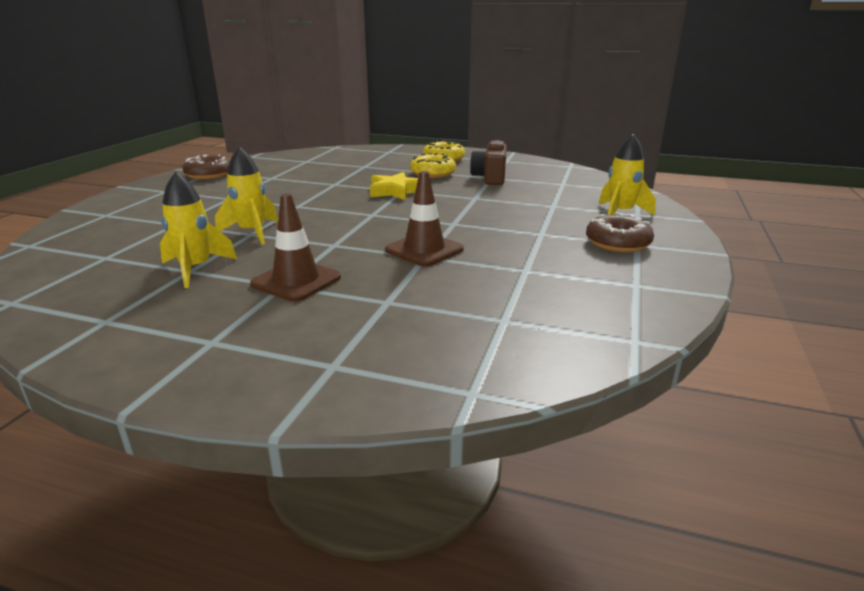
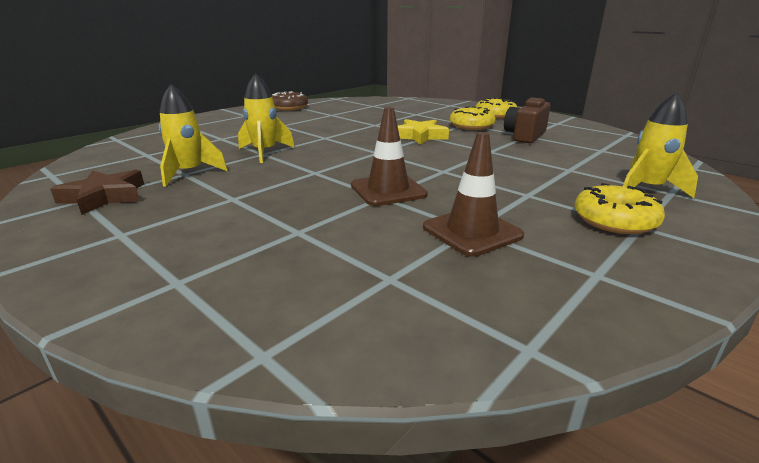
camera: 25 degrees right, 0 degrees up
brown traffic cone [250,194,341,302] -> brown traffic cone moved to [423,132,524,257]
brown donut [586,213,654,252] -> yellow donut [574,183,665,234]
none -> brown star [50,170,144,215]

